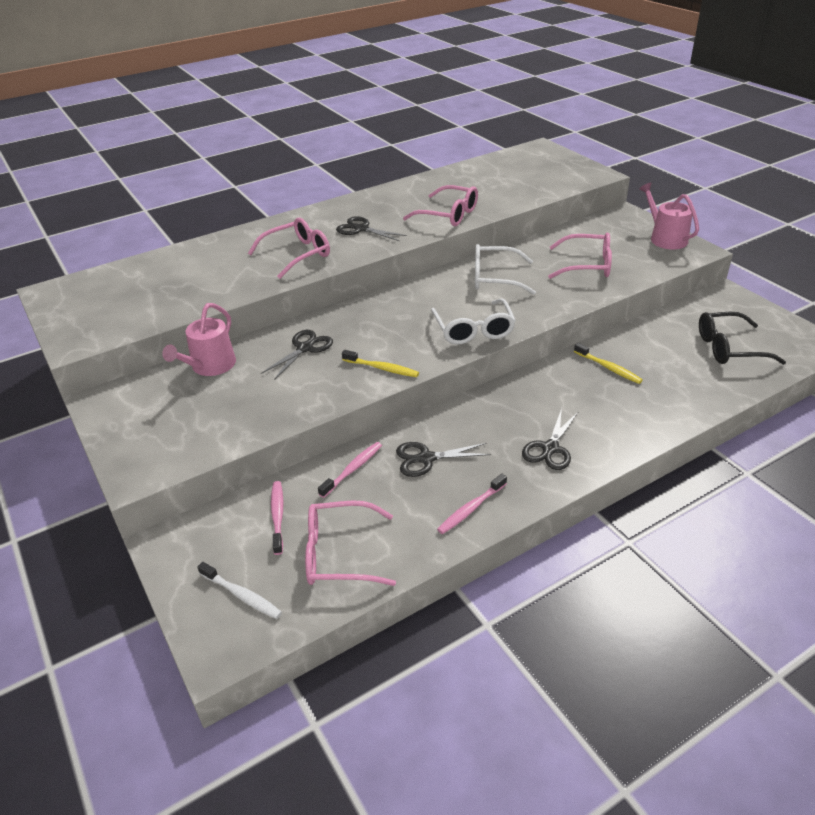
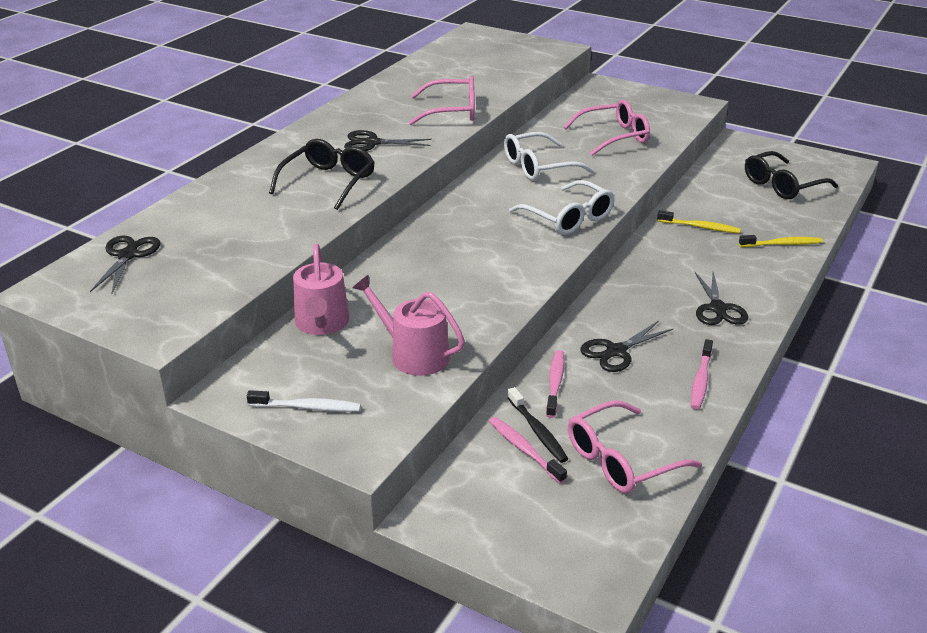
camera: 30 degrees left, 5 degrees down
white toothbrush [197,562,282,619] -> white toothbrush moved to [247,390,361,412]
pink glasses [248,218,330,279] -> black glasses [269,139,375,210]
black scissors [261,330,333,380] -> black scissors moved to [90,236,161,294]
yellow toothbrush [342,350,419,377] -> yellow toothbrush moved to [739,235,823,247]
pink watering can [639,183,699,249] -> pink watering can moved to [353,275,465,376]
none -> black toothbrush [507,387,568,463]

